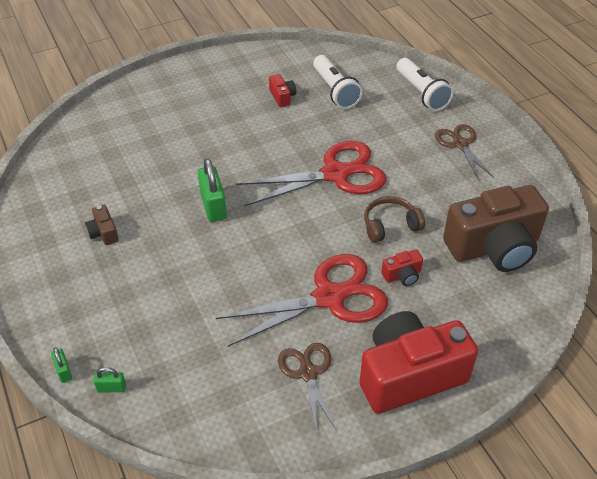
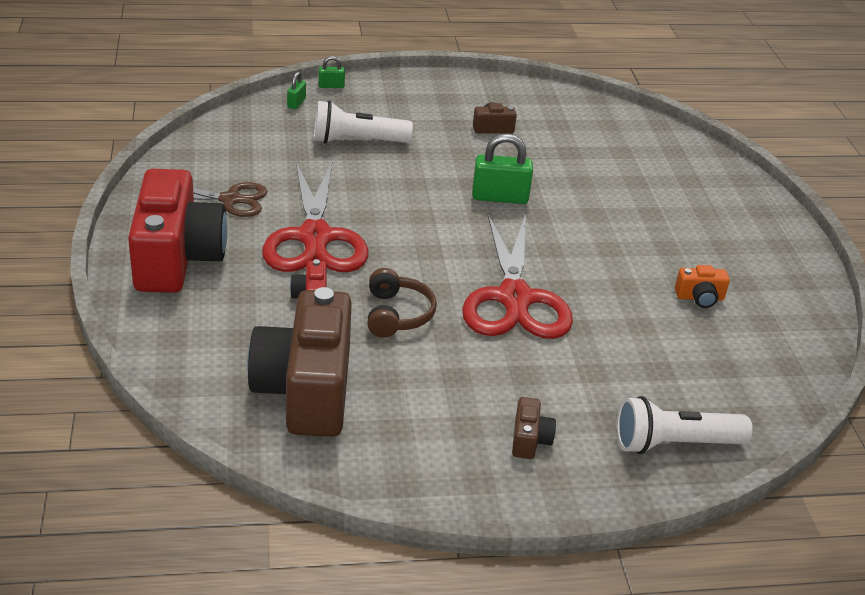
camera: 105 degrees right, 10 degrees down
red camera [269,74,296,107] -> orange camera [675,265,730,308]
white flashlight [313,55,362,109] -> white flashlight moved to [314,100,413,143]
brown scissors [435,124,494,180] -> brown camera [512,397,556,459]

